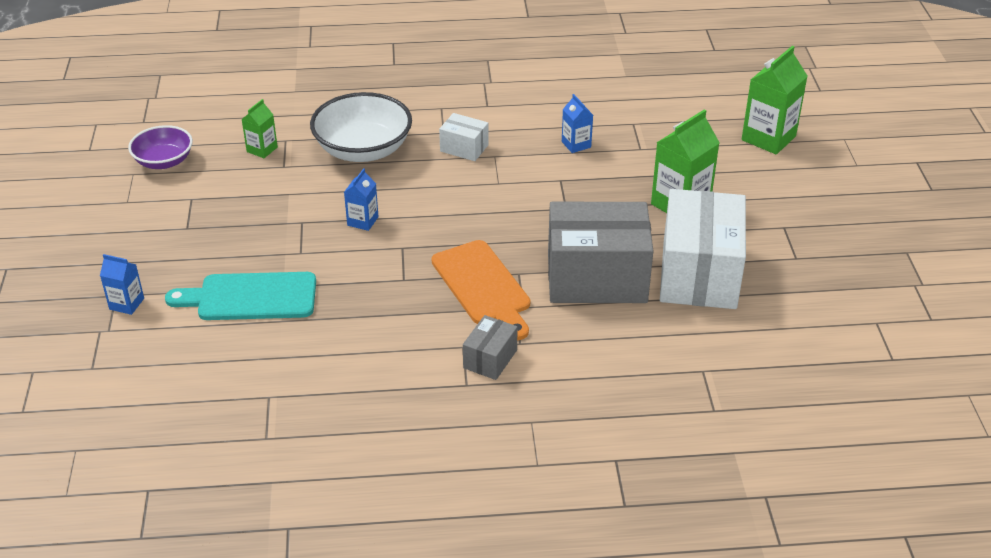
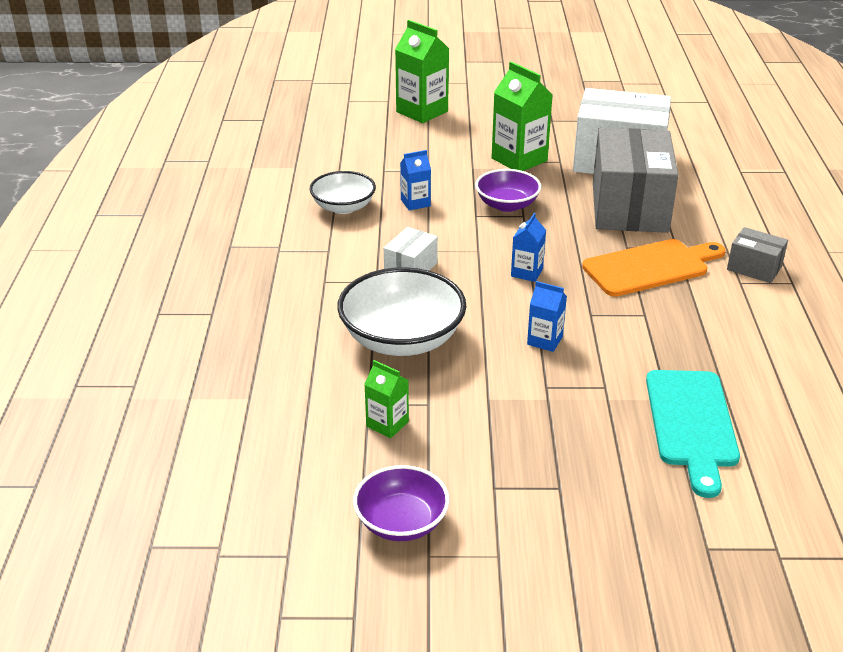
camera: 85 degrees left, 5 degrees down
blue carton [100,254,144,315] -> blue carton moved to [511,213,546,282]
none -> white bowl [309,171,376,214]
none -> purple bowl [475,169,541,212]

